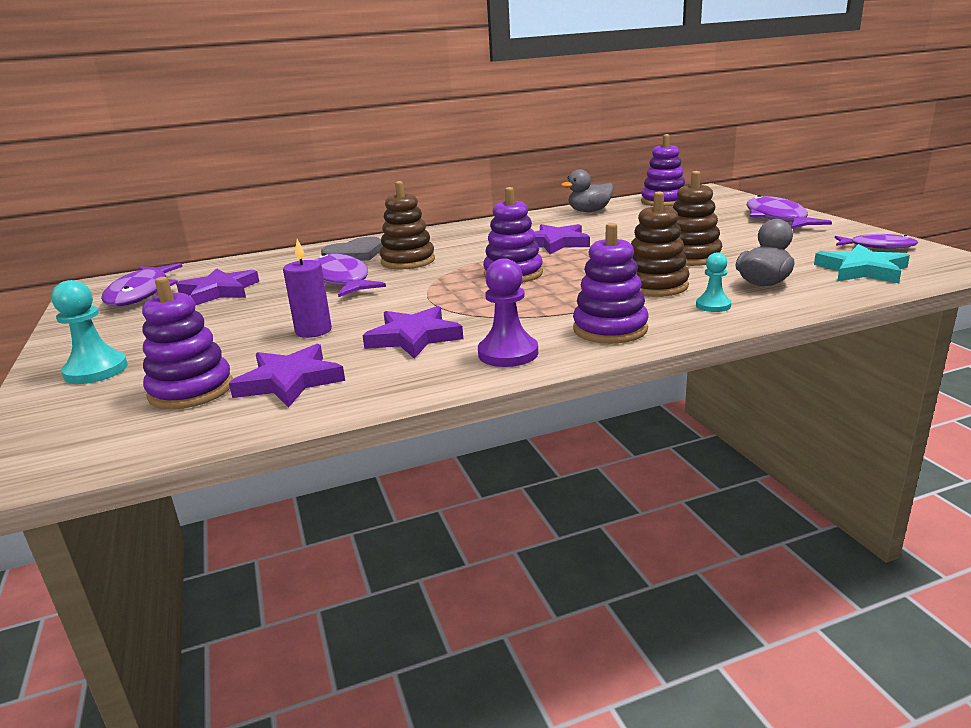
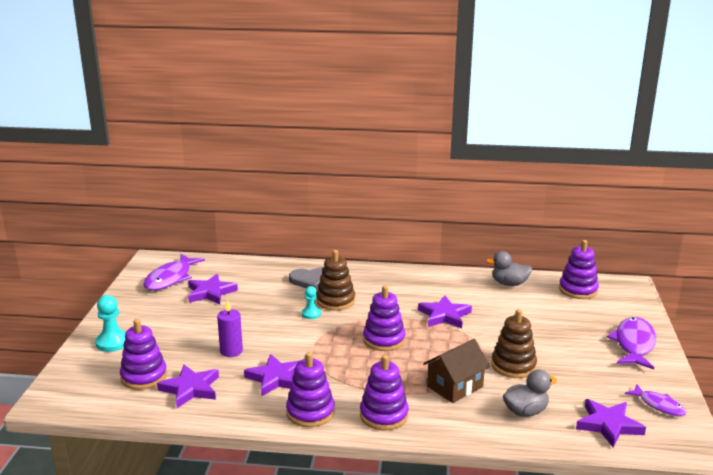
camera: 25 degrees right, 0 degrees up
purple fish [315,253,386,297] -> none
purple pawn [478,258,538,367] -> purple stacking toy [286,352,335,427]
brown stacking toy [631,191,690,297] -> brown house [423,339,490,403]
turquoise pawn [696,253,731,312] -> turquoise pawn moved to [302,286,321,319]
turquoise star [814,244,910,283] -> purple star [576,399,646,448]

